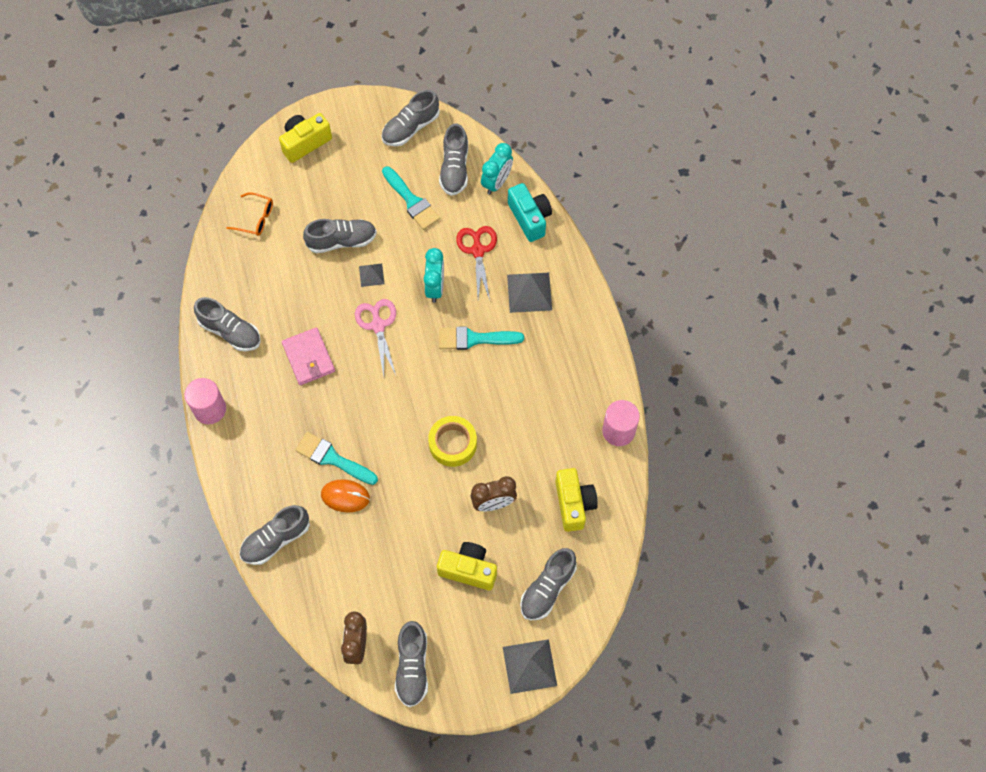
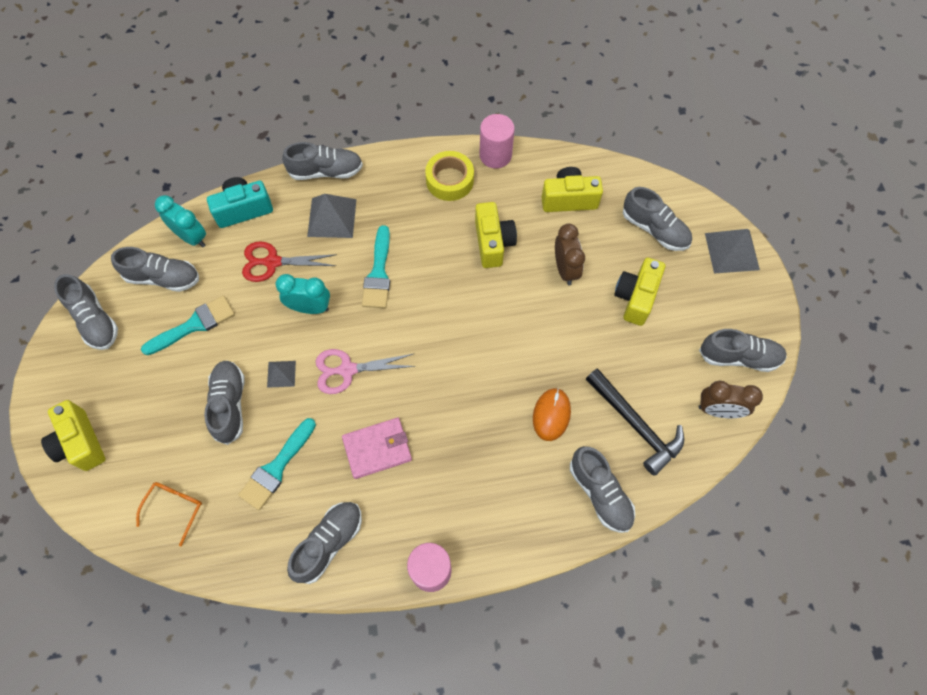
camera: 85 degrees left, 0 degrees up
turquoise brush [295,432,378,485] -> turquoise brush moved to [238,418,316,510]
yellow tape [428,416,477,467] -> yellow tape moved to [425,151,474,201]
none -> grey shoe [282,142,363,180]
none -> yellow camera [475,202,517,268]
none -> black hammer [586,368,684,476]

